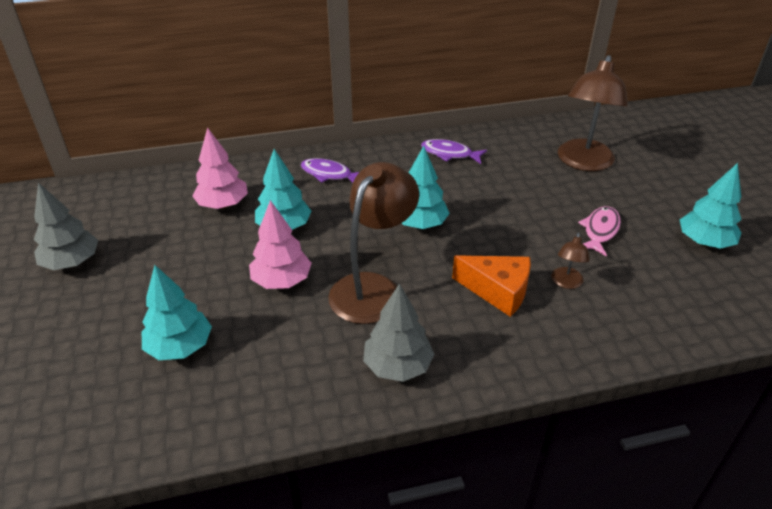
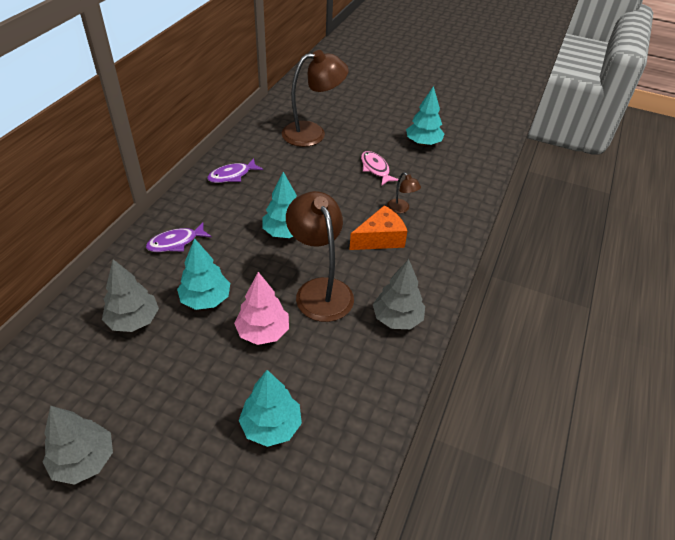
camera: 55 degrees left, 5 degrees up
pink tree [192,127,248,209] -> grey tree [102,259,159,332]
brown lamp [558,55,628,171] -> brown lamp turned 75 degrees counterclockwise [282,50,349,147]

